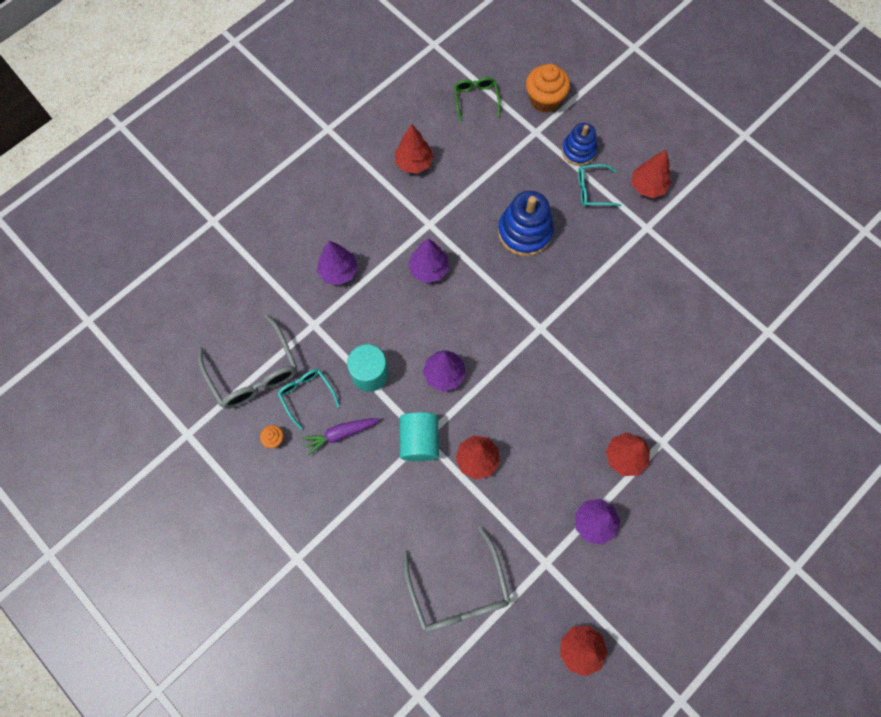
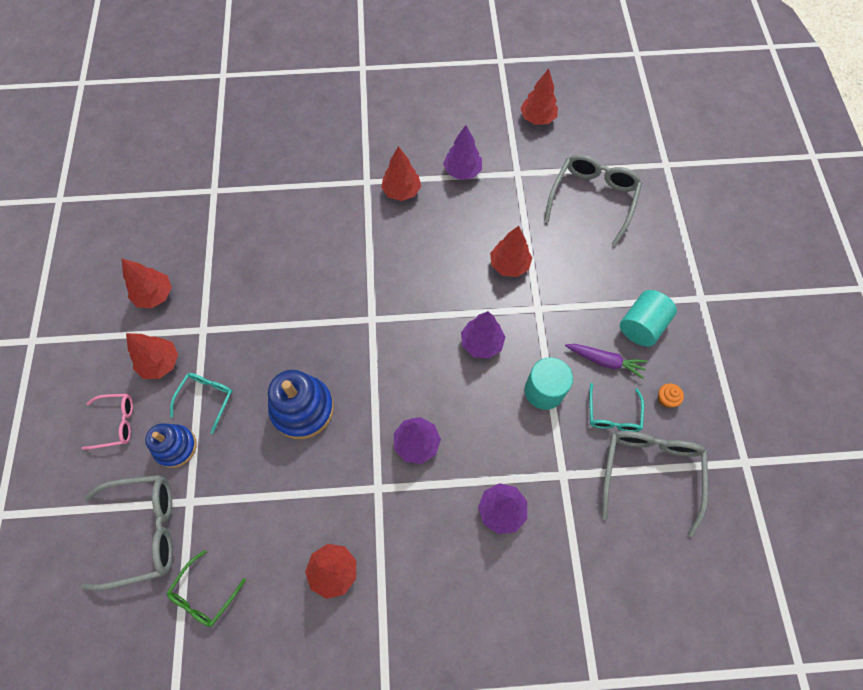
camera: 140 degrees left, 5 degrees down
turquoise cylinder [399,412,439,461] -> turquoise cylinder moved to [620,290,677,347]
orange cupcake [526,64,570,113] -> grey glasses [81,475,173,591]
turquoise glasses [578,164,622,206] -> turquoise glasses turned 105 degrees counterclockwise [170,373,233,434]
none -> pink glasses [82,394,133,450]
none -> red tree [122,259,172,308]

